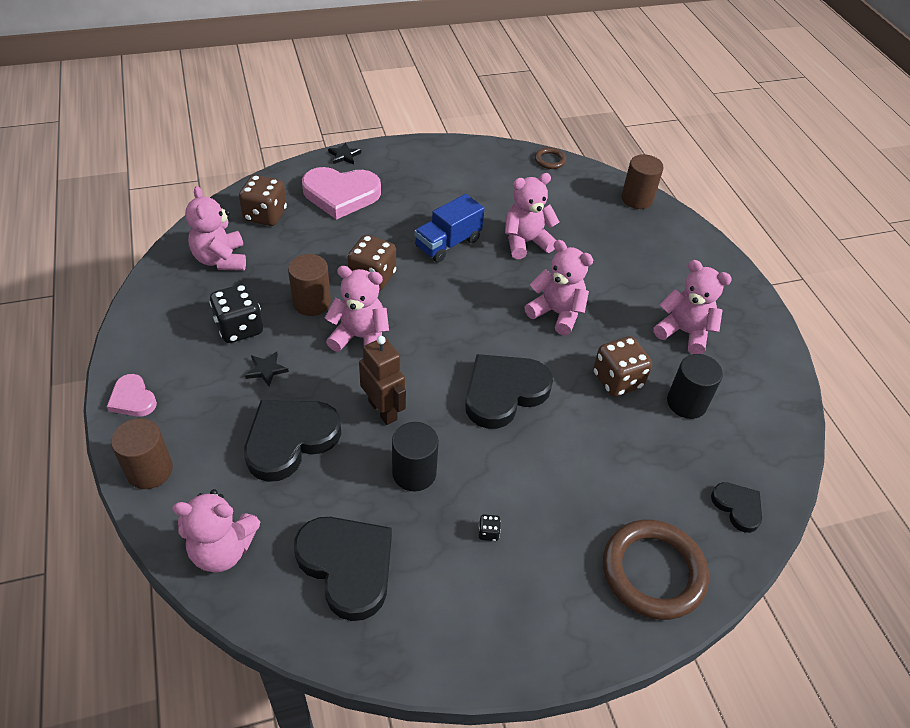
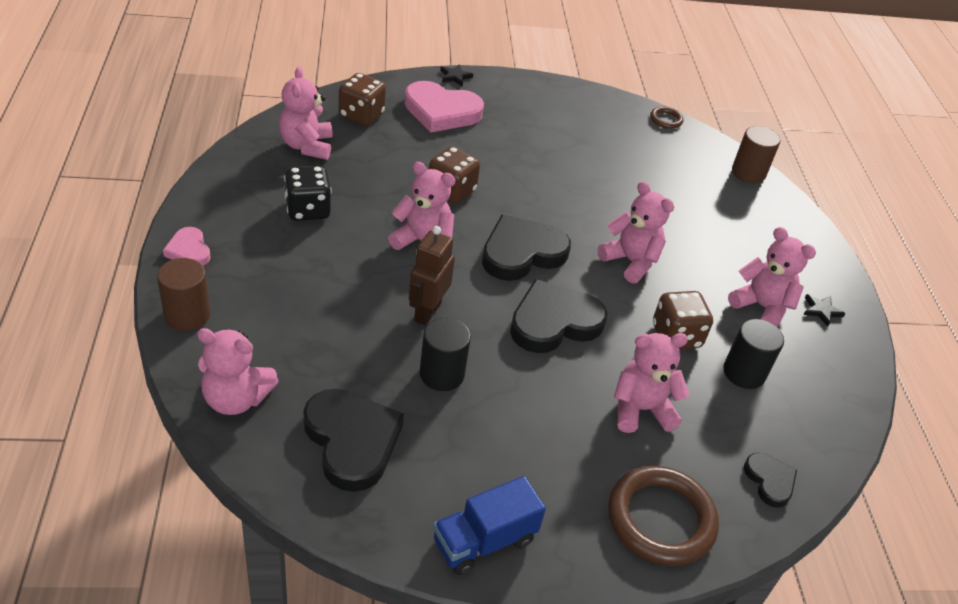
camera: 10 degrees right, 5 degrees down
black heart [244,400,341,482] -> black heart moved to [482,215,571,281]
black star [245,352,289,386] -> black star moved to [804,294,846,327]
brown cylinder [288,254,331,316] -> none
brown robot [359,336,406,425] -> brown robot turned 135 degrees counterclockwise [409,226,455,326]
blue truck [414,194,484,263] -> blue truck moved to [433,476,546,575]
black dice [479,514,501,541] -> none
pink teddy bear [505,173,559,259] -> pink teddy bear moved to [614,333,689,433]

